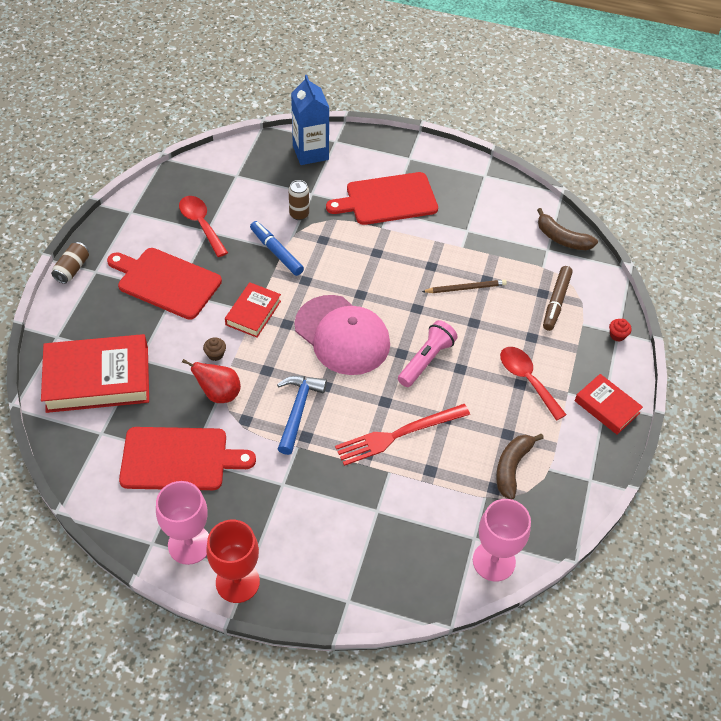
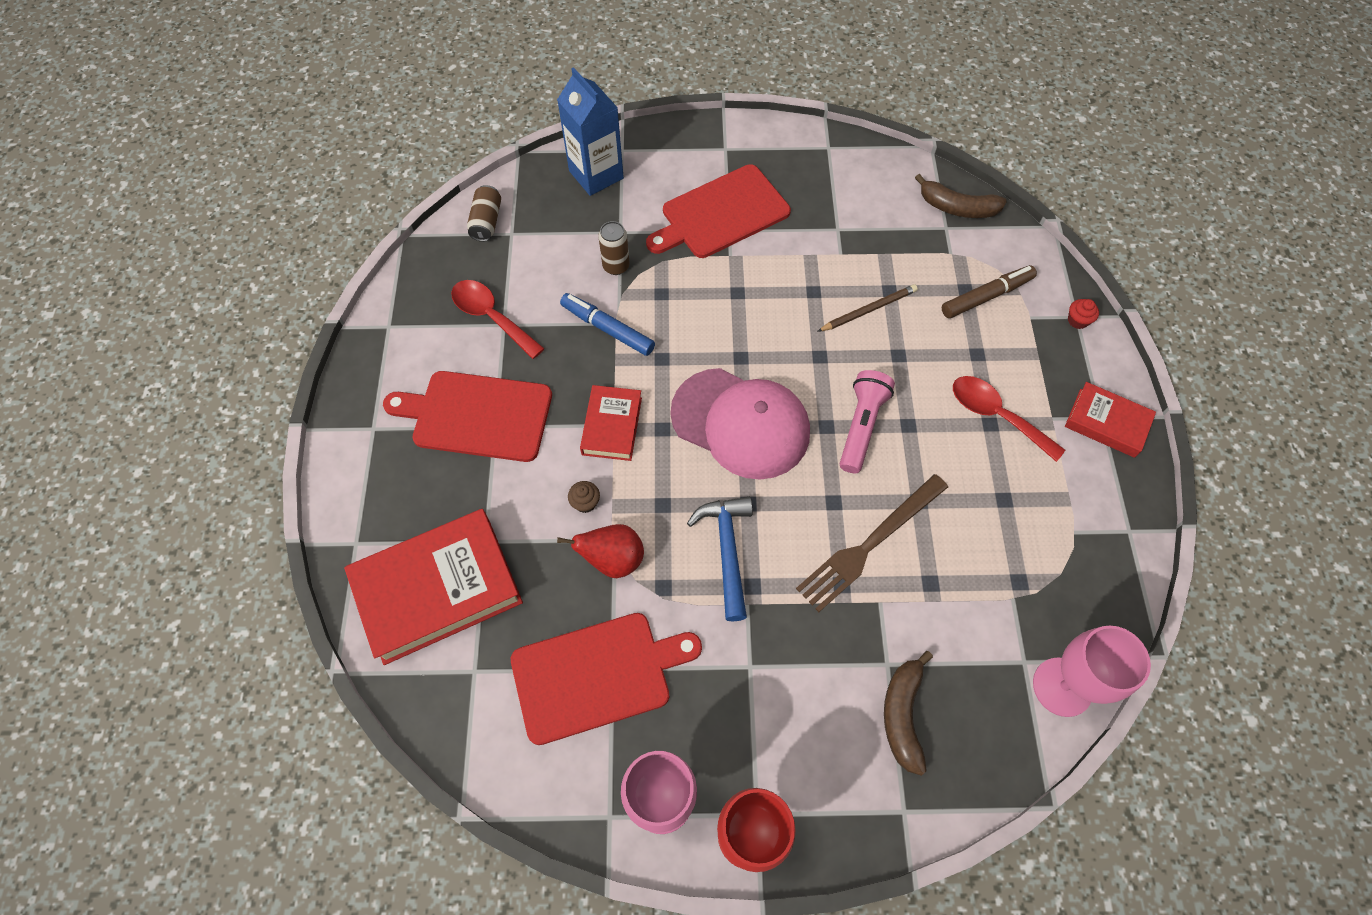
camera: 15 degrees left, 10 degrees up
brown can [51,242,89,284] -> brown can moved to [467,185,501,242]
red fork [335,404,470,466] -> brown fork [796,474,948,612]
brown banana [496,434,544,499] -> brown banana moved to [884,651,933,776]
brown marker [543,266,573,331] -> brown marker turned 120 degrees counterclockwise [942,265,1037,318]

